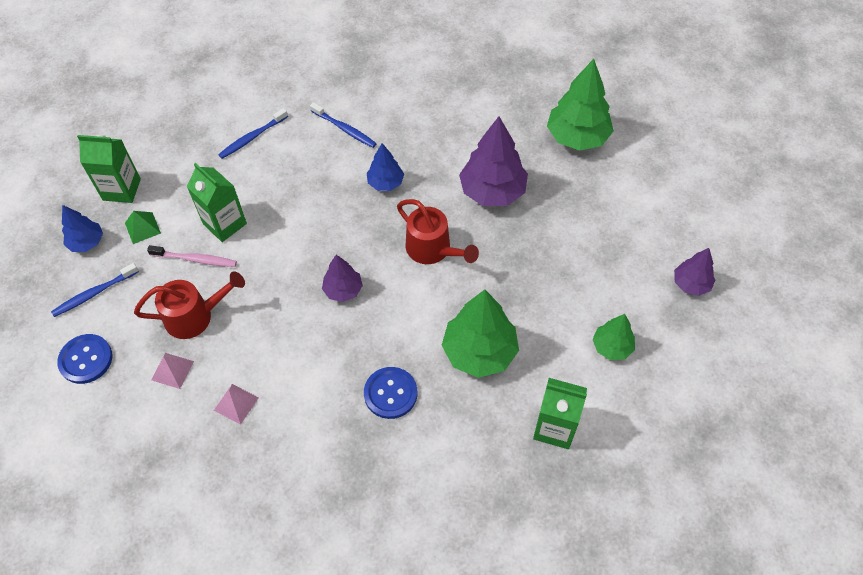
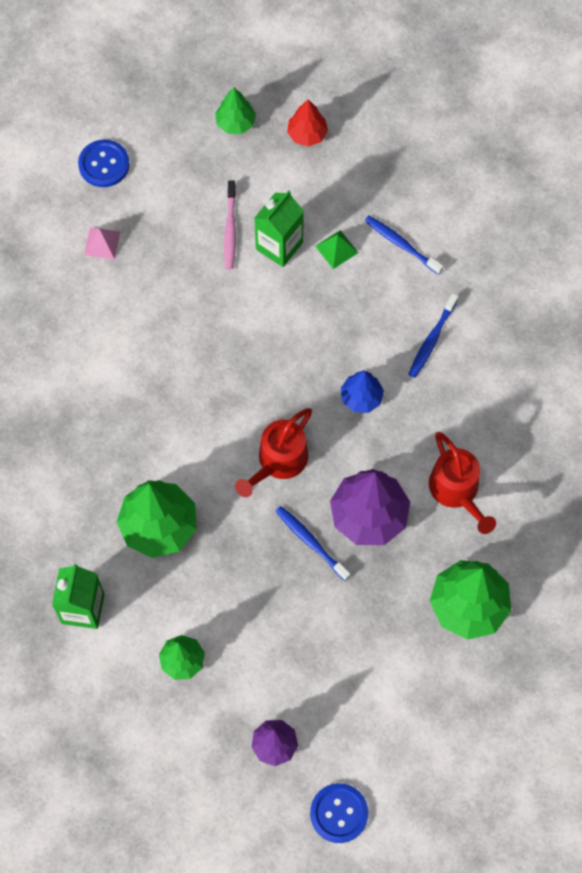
camera: 80 degrees right, 10 degrees up
blue toothbrush [51,263,139,317] -> blue toothbrush moved to [276,506,351,581]
blue tree [62,205,103,252] -> green tree [215,87,256,134]
green carton [77,135,141,203] -> red tree [287,99,328,147]
green pyramid [125,211,161,244] -> green pyramid moved to [315,230,358,269]
red watering can [134,271,245,339] -> red watering can moved to [429,432,496,534]
pink pyramid [214,384,259,425] -> none
purple tree [322,255,363,302] -> none
blue button [364,367,417,419] -> blue button moved to [310,783,368,843]

